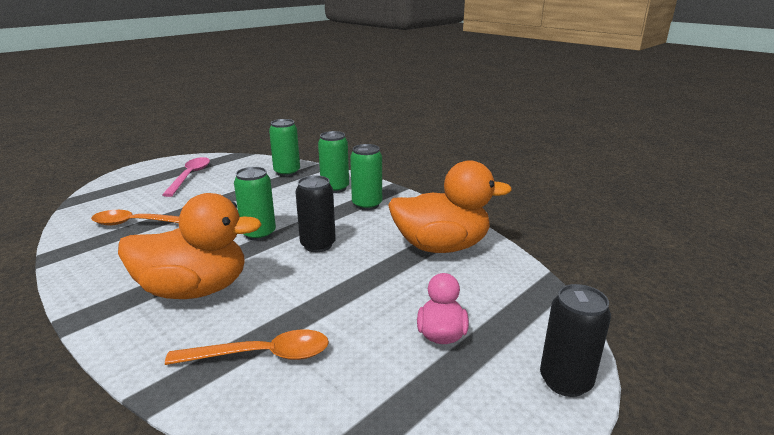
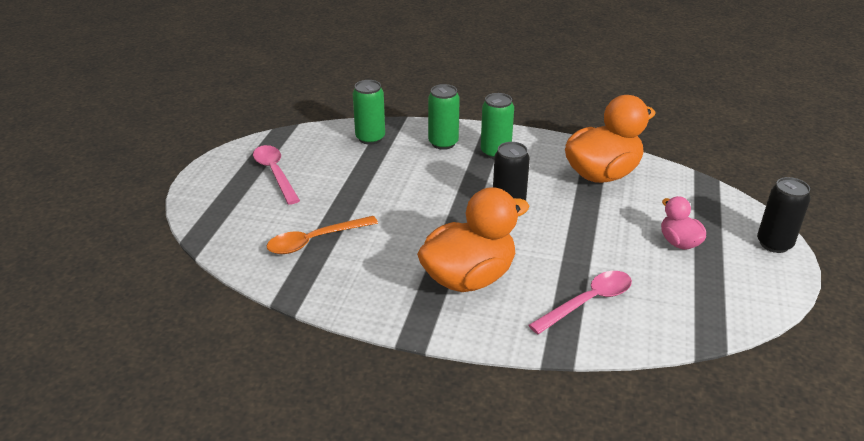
camera: 30 degrees left, 10 degrees up
orange spoon [165,329,329,365] -> pink spoon [529,271,632,334]
green can [234,167,276,241] -> none

